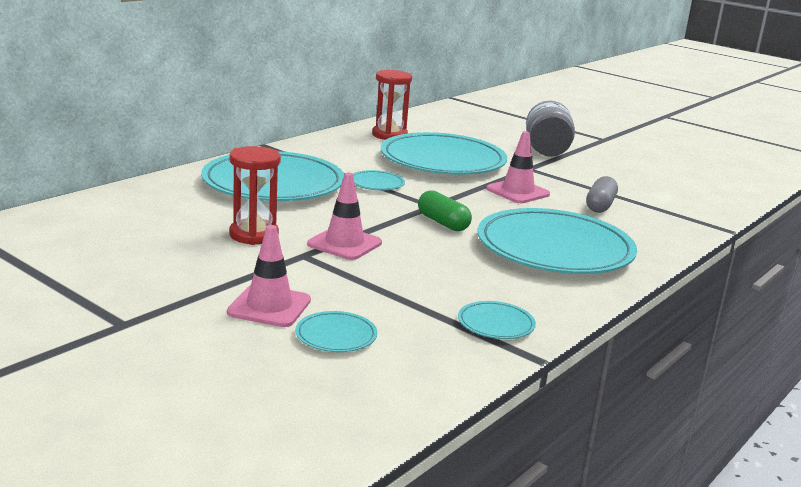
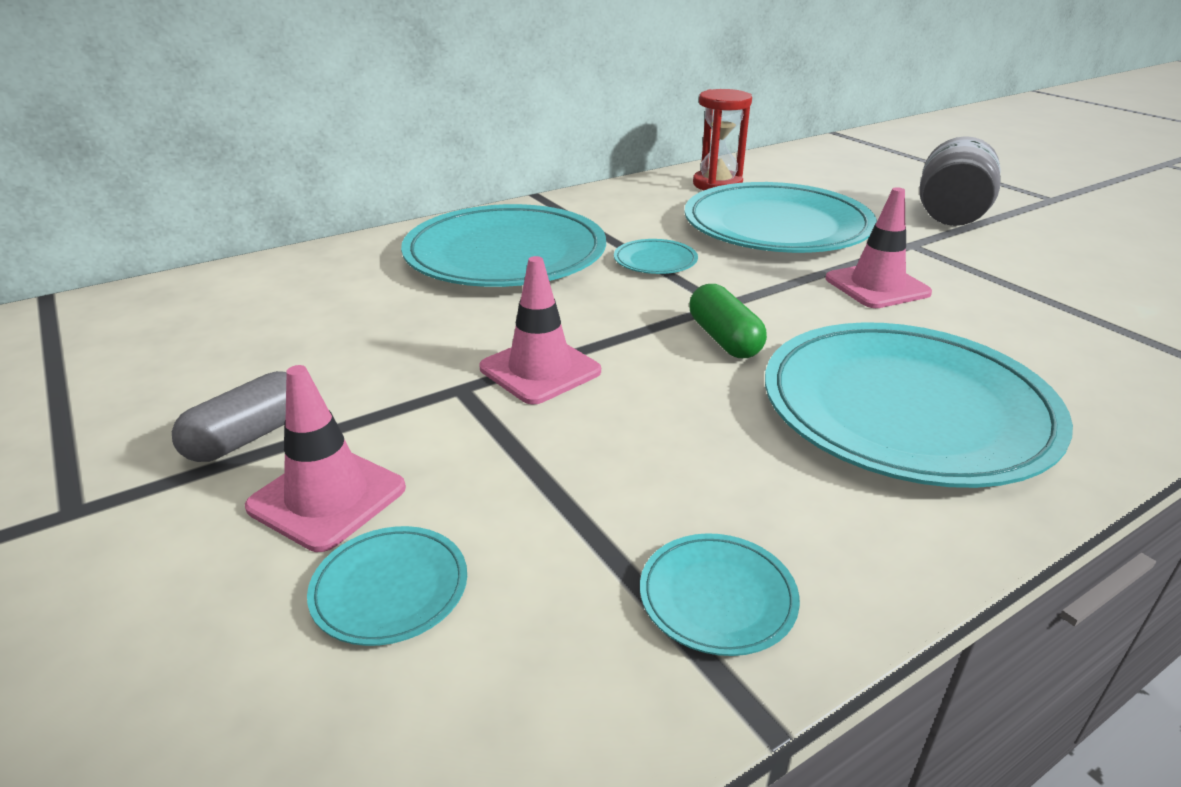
camera: 20 degrees right, 10 degrees up
red hourglass [229,146,281,245] -> none
grey capsule [586,176,618,213] -> grey capsule moved to [172,371,287,462]

